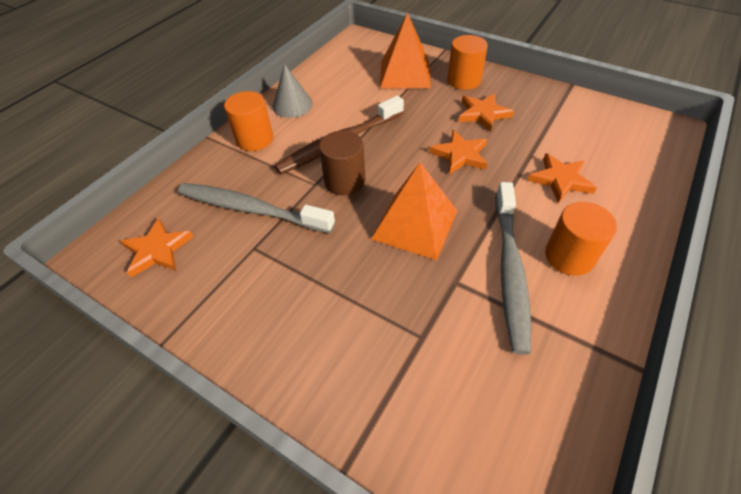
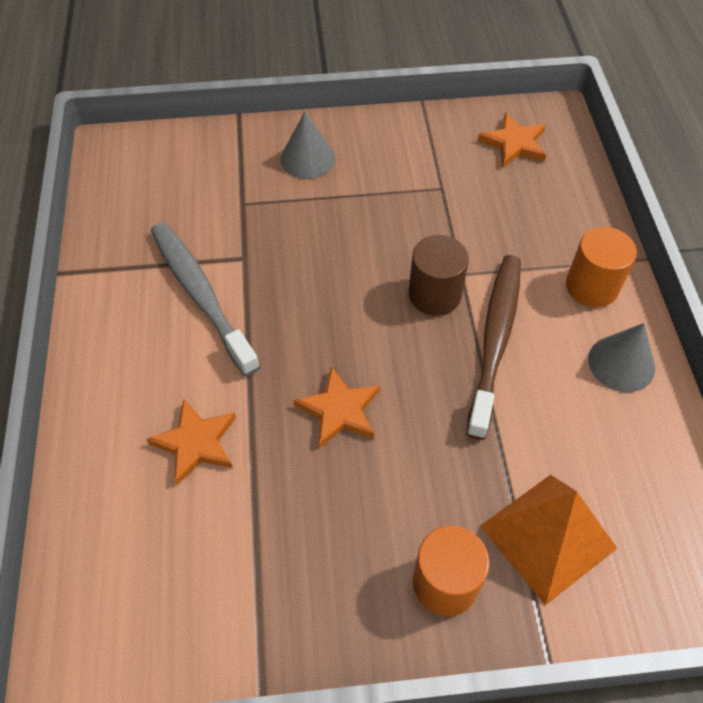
camera: 140 degrees right, 5 degrees up
grey toothbrush [178,183,335,233] -> none
orange pyramid [371,162,457,260] -> none
orange star [458,93,514,132] -> none
orange cylinder [545,202,617,276] -> none
none -> grey cone [280,112,335,179]

